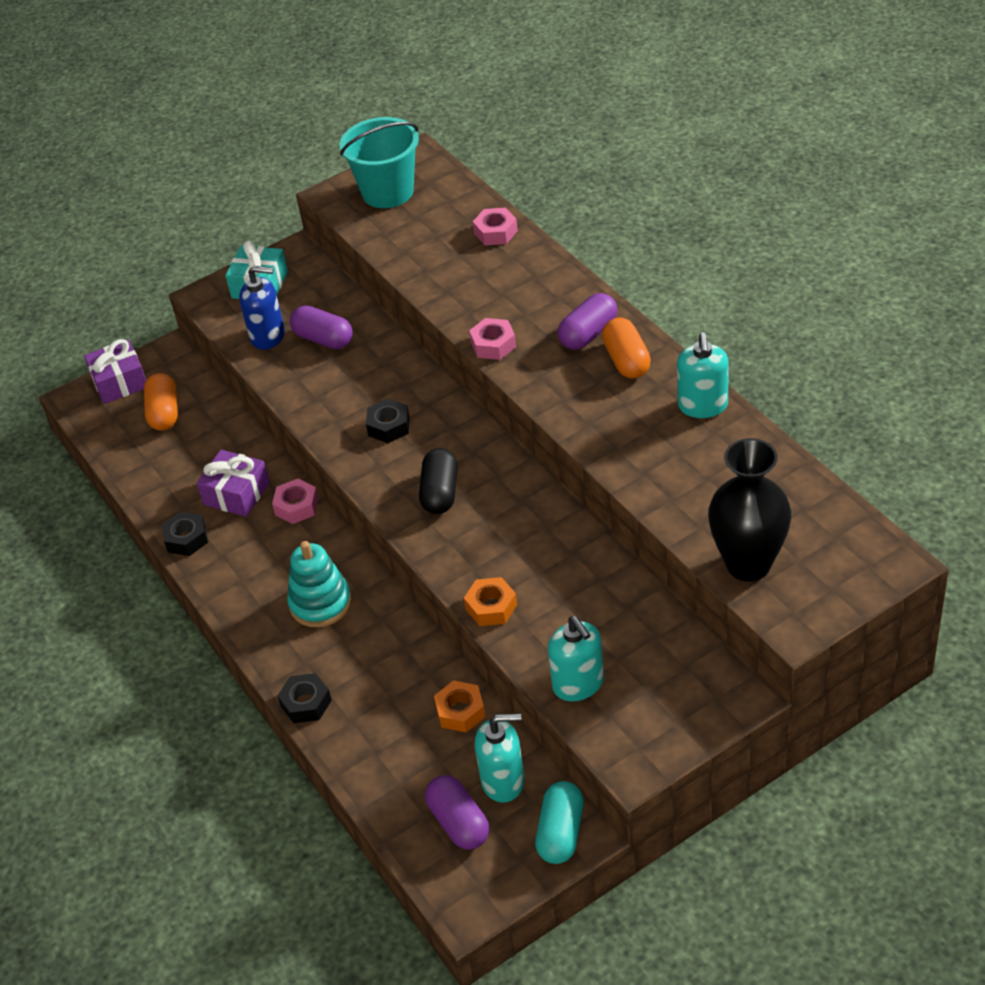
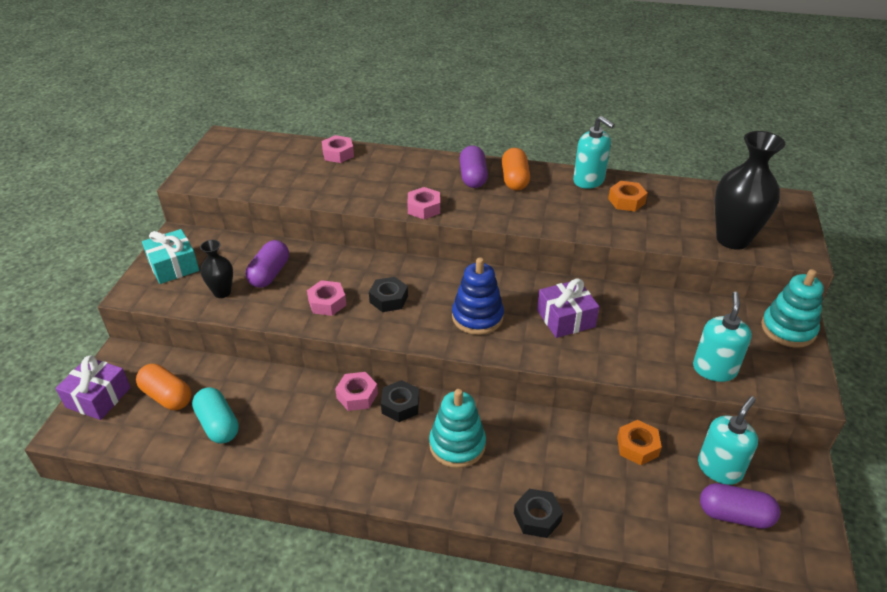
camera: 50 degrees left, 5 degrees down
black nut [161,512,208,556] -> black nut moved to [381,380,419,422]
purple gift [196,450,270,517] -> purple gift moved to [537,278,599,338]
blue soap dispenser [239,266,285,350] -> black vase [200,240,233,298]
purple capsule [290,305,353,349] -> purple capsule turned 60 degrees counterclockwise [246,240,289,288]
turquoise bucket [340,117,419,208] -> none
black capsule [419,448,458,514] -> blue stacking toy [452,257,504,335]
orange nut [464,577,517,626] -> orange nut moved to [608,181,648,212]
turquoise capsule [535,781,584,864] -> turquoise capsule moved to [192,387,239,444]
turquoise soap dispenser [548,616,604,701] -> turquoise soap dispenser turned 90 degrees counterclockwise [693,292,752,382]
orange capsule [602,317,651,379] -> orange capsule turned 60 degrees clockwise [502,148,530,191]
none -> pink nut [307,280,346,316]
none -> turquoise stacking toy [761,269,824,348]

